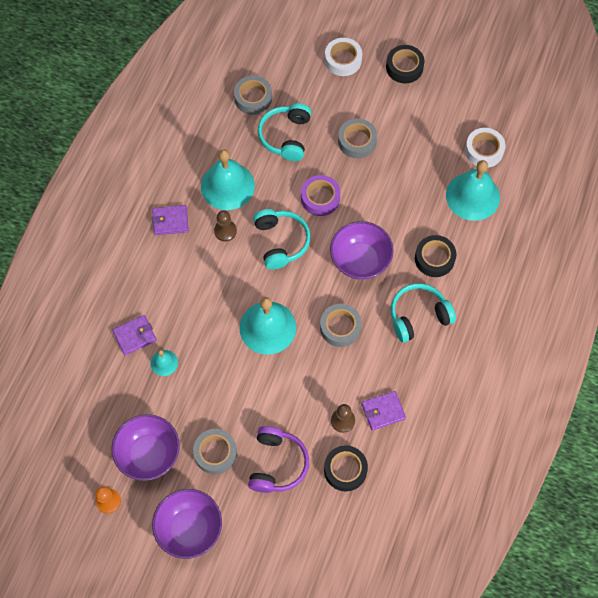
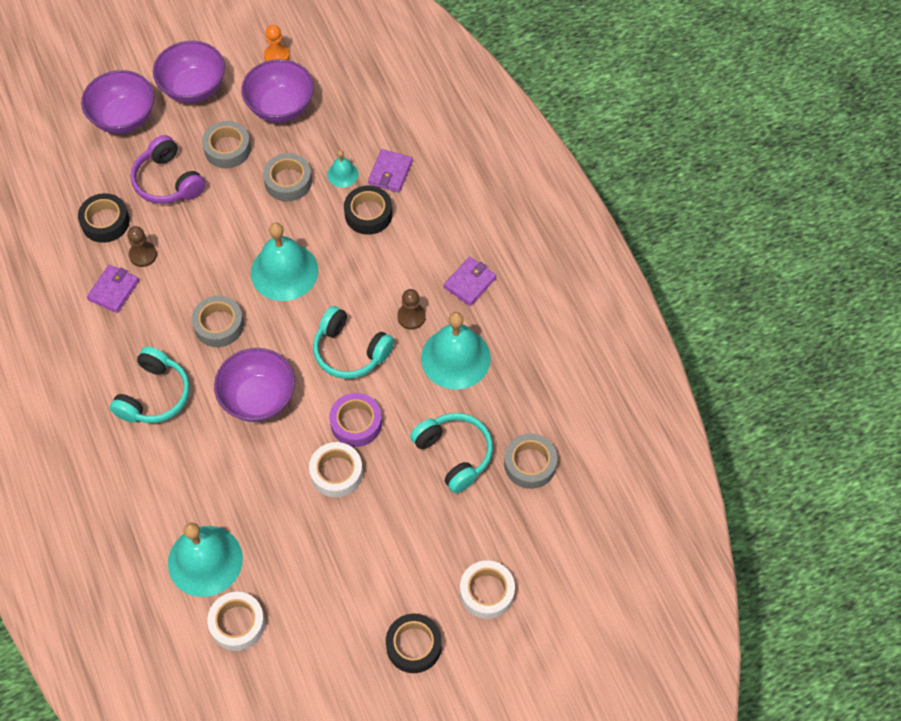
camera: 135 degrees right, 5 degrees down
grey tape [338,118,377,158] -> grey tape moved to [263,153,312,202]
black tape [415,235,456,277] -> black tape moved to [344,185,393,235]
none -> purple bowl [81,70,154,134]
none -> white tape [309,442,363,497]

